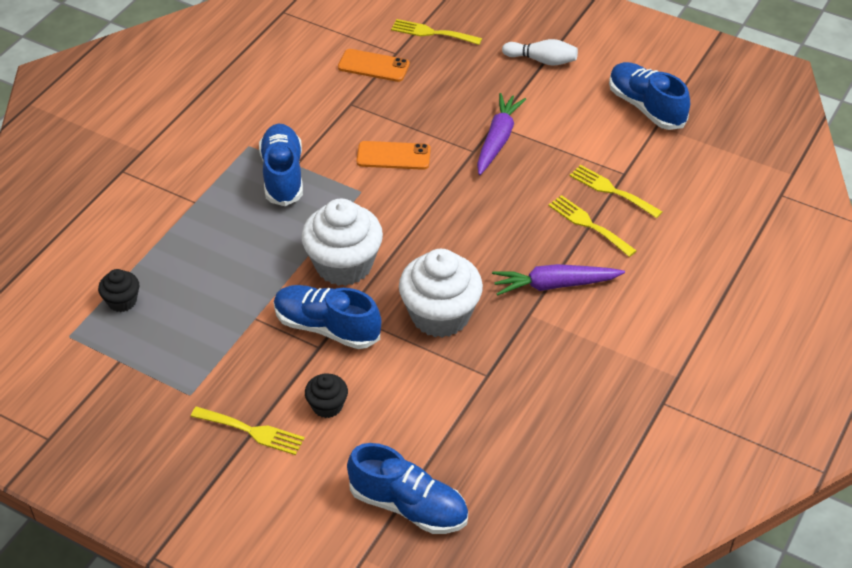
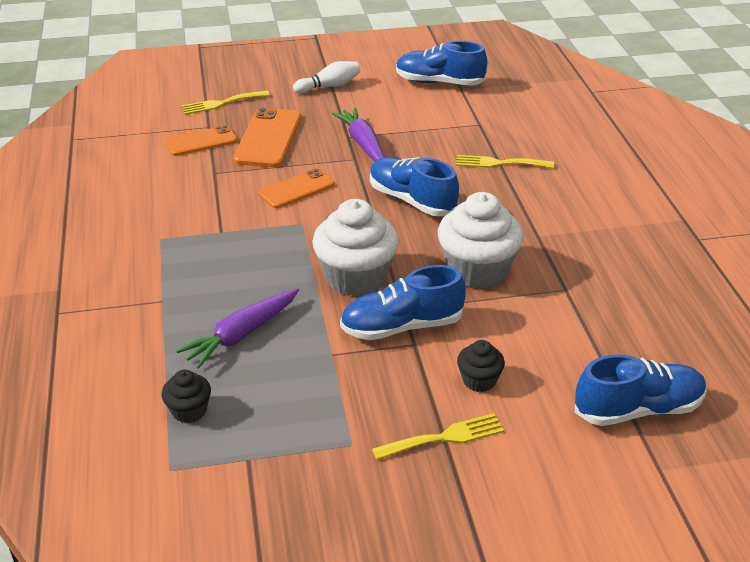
camera: 40 degrees left, 10 degrees down
blue shoe [259,124,303,206] -> blue shoe moved to [370,157,459,216]
purple carrot [492,264,625,296] -> purple carrot moved to [176,288,299,369]
yellow fork [570,165,663,218] -> none
none -> orange phone [233,107,301,167]

